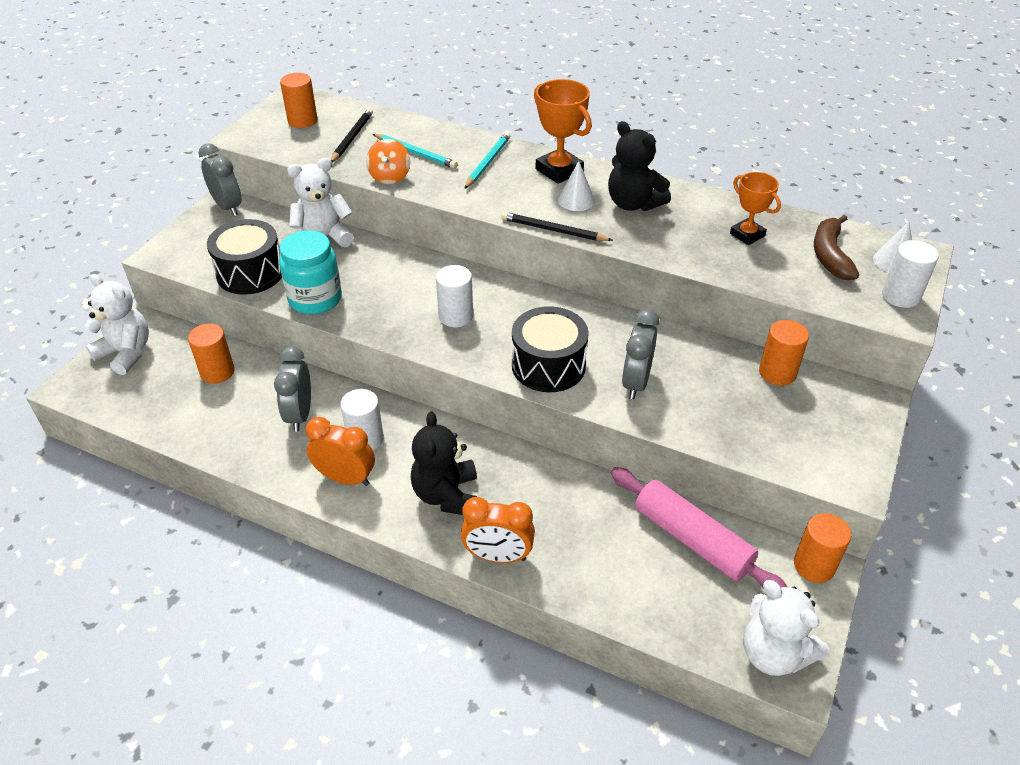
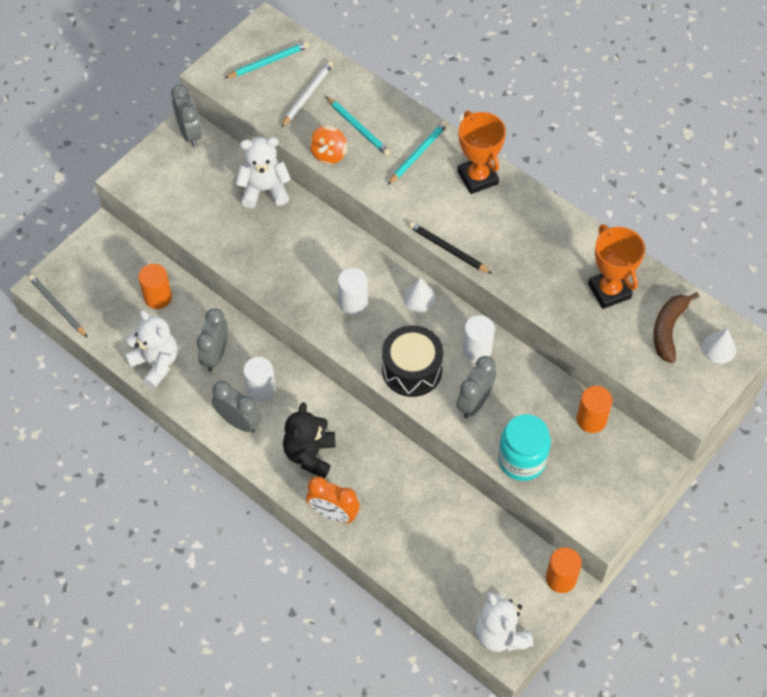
camera: 15 degrees right, 15 degrees up
white teddy bear [84,274,149,375] -> white teddy bear moved to [125,310,178,388]
black drum [207,219,282,295] -> none
turquoise jar [279,230,342,314] -> turquoise jar moved to [498,414,551,481]
orange cylinder [280,73,318,128] -> turquoise pencil [225,41,309,78]
orange clock [306,417,375,486] -> grey clock [212,381,261,433]
black pencil [331,108,373,163] -> white pencil [281,61,333,127]
white cone [558,161,595,211] -> white cone moved to [403,277,436,312]
black teddy bear [608,121,671,211] -> none
pink rolling pin [611,467,787,588] -> none
orange trophy [730,172,781,245] -> orange trophy [588,224,645,309], size x1.50
white cylinder [882,240,939,308] -> white cylinder moved to [463,315,495,362]
none -> grey pencil [29,275,88,338]

